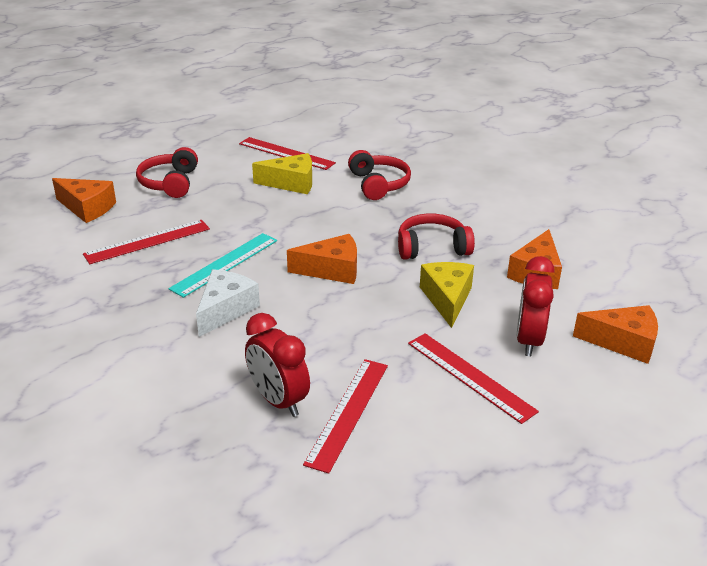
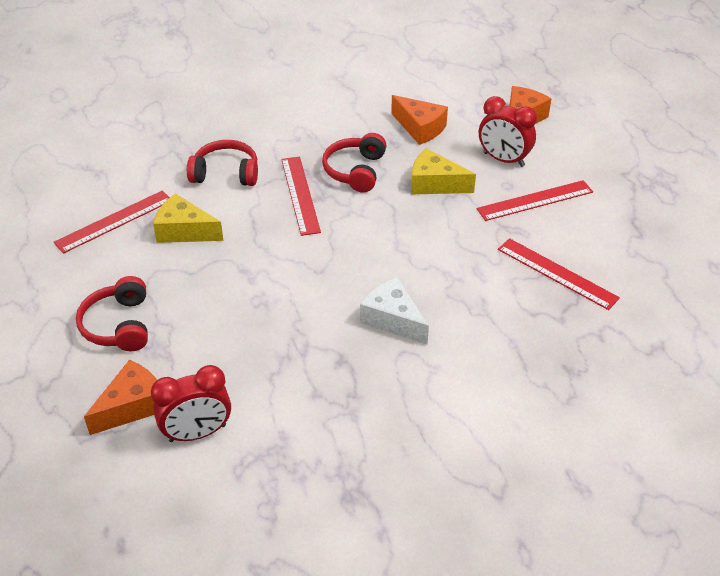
camera: 70 degrees left, 10 degrees up
red ruler [83,220,210,264] -> red ruler moved to [281,157,321,236]
red headphones [136,147,198,198] -> red headphones turned 60 degrees clockwise [76,276,148,351]
turquoise ruler [169,233,277,298] -> none
red clock [245,313,310,417] -> red clock moved to [151,365,231,442]
yellow cheese [252,153,312,194] -> yellow cheese turned 90 degrees counterclockwise [153,193,224,243]
orange cheese [287,234,357,284] -> none

